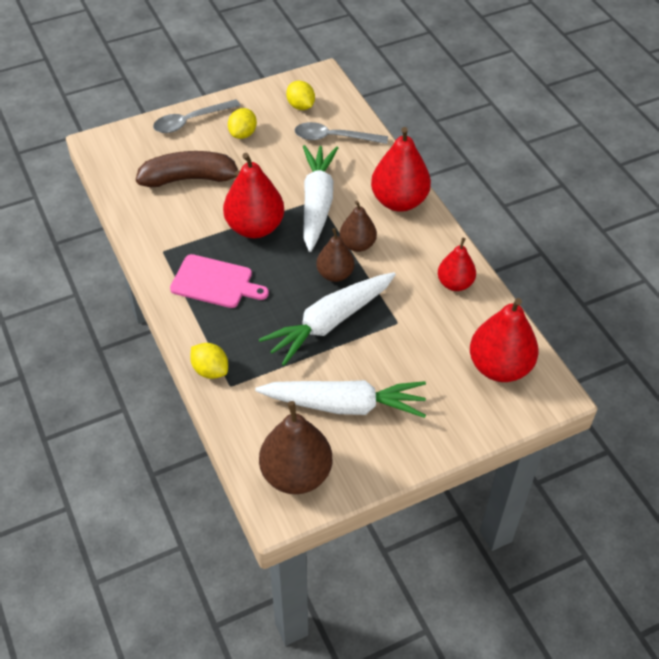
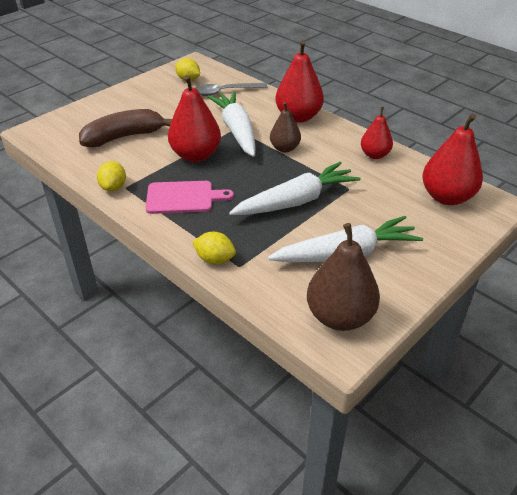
camera: 20 degrees left, 10 degrees down
grey spoon [153,99,240,133] -> none
yellow lemon [228,108,257,139] -> yellow lemon moved to [97,161,126,192]
white carrot [259,272,396,366] -> white carrot turned 150 degrees counterclockwise [229,162,361,215]
brown pear [316,228,355,282] -> none

